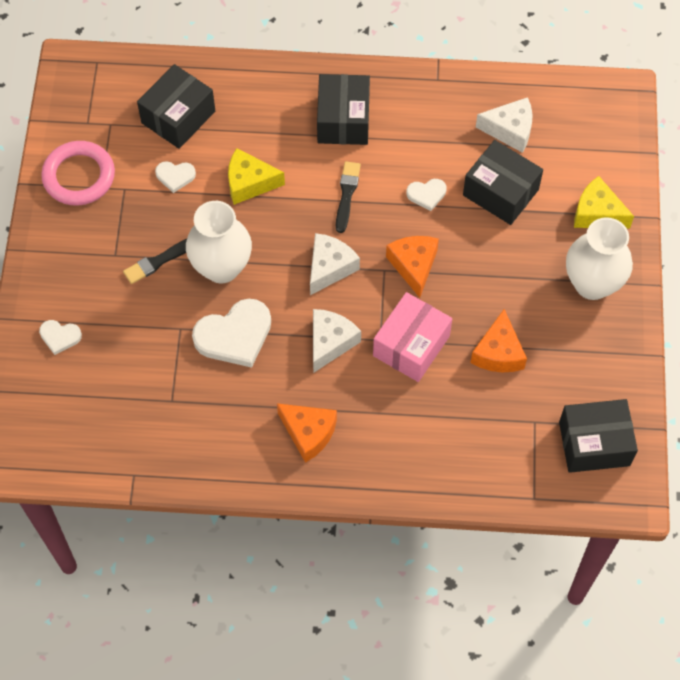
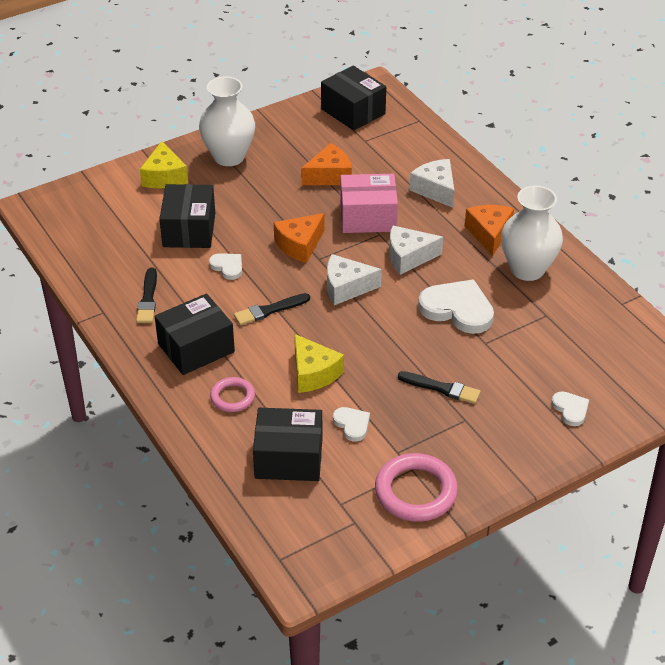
camera: 125 degrees left, 20 degrees down
white vase [186,201,252,283] -> white vase moved to [501,186,563,281]
white cheese [476,97,533,153] -> white cheese moved to [410,159,454,208]
none -> black brush [136,268,157,323]
none -> pink ring [210,377,255,412]

